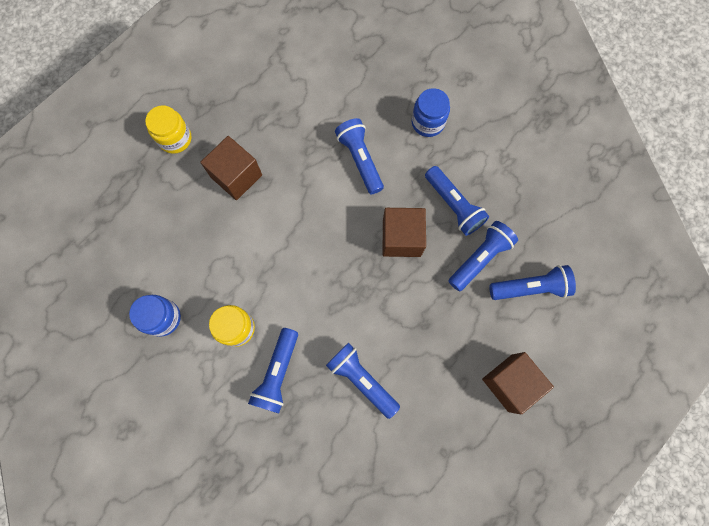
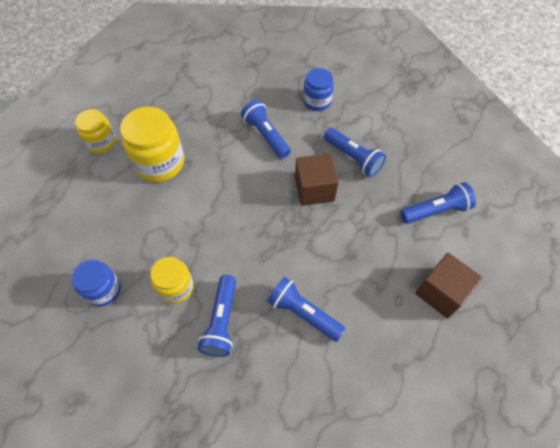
camera: 10 degrees left, 15 degrees down
brown cube [200,136,262,200] -> yellow jar [120,107,185,182]
blue flashlight [448,221,518,291] -> none

